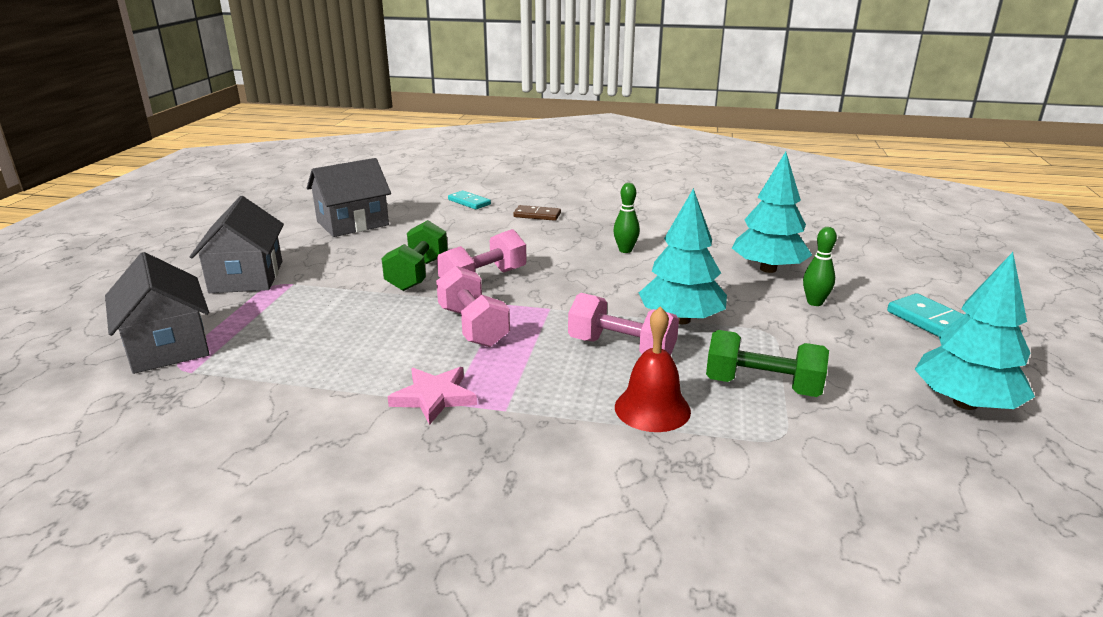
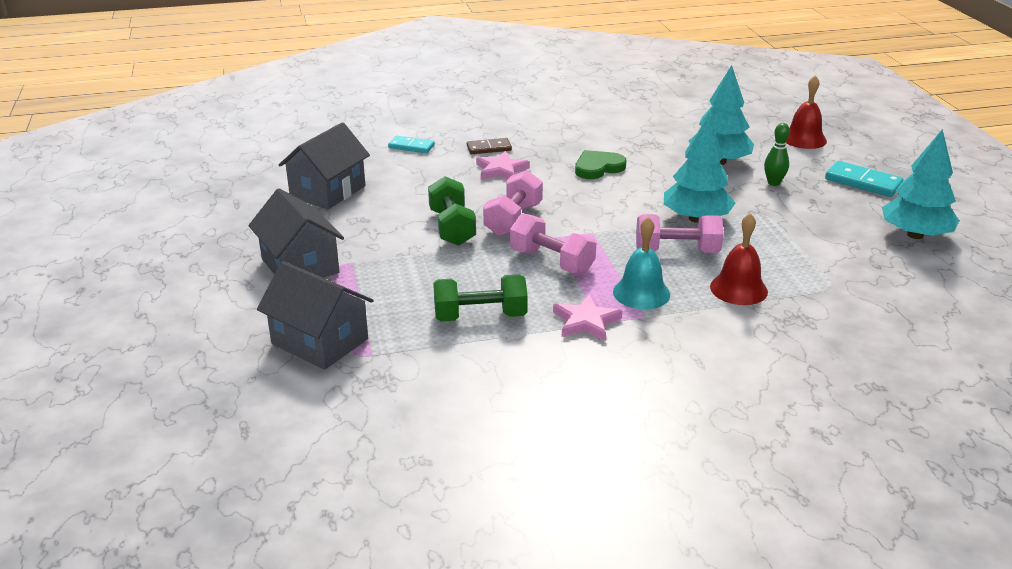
camera: 25 degrees left, 5 degrees up
green bowling pin [613,183,640,253] -> green heart [575,150,626,179]
green dumbbell [706,330,829,397] -> green dumbbell moved to [433,274,528,322]
none -> pink star [476,151,530,180]
none -> turquoise bell [613,217,670,309]
none -> red bell [786,75,827,149]

